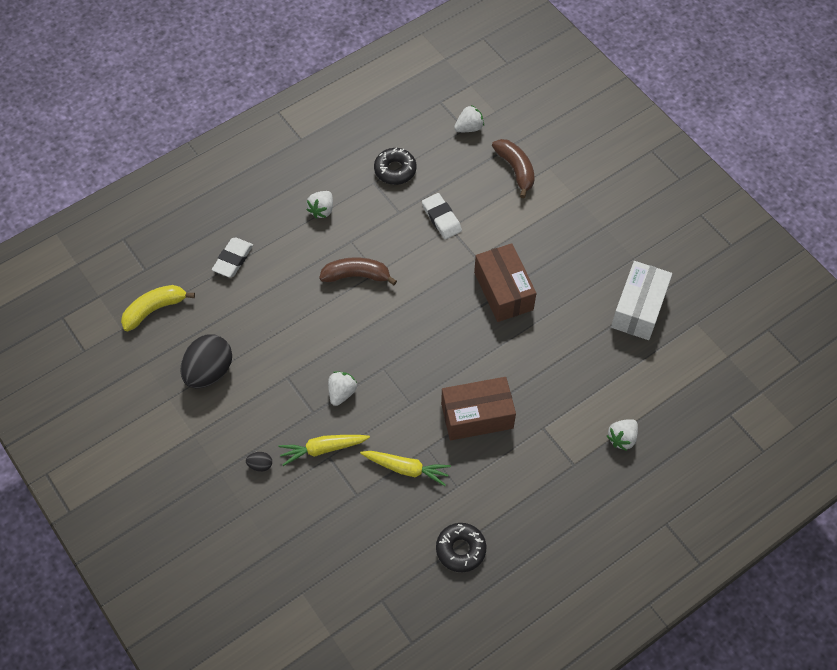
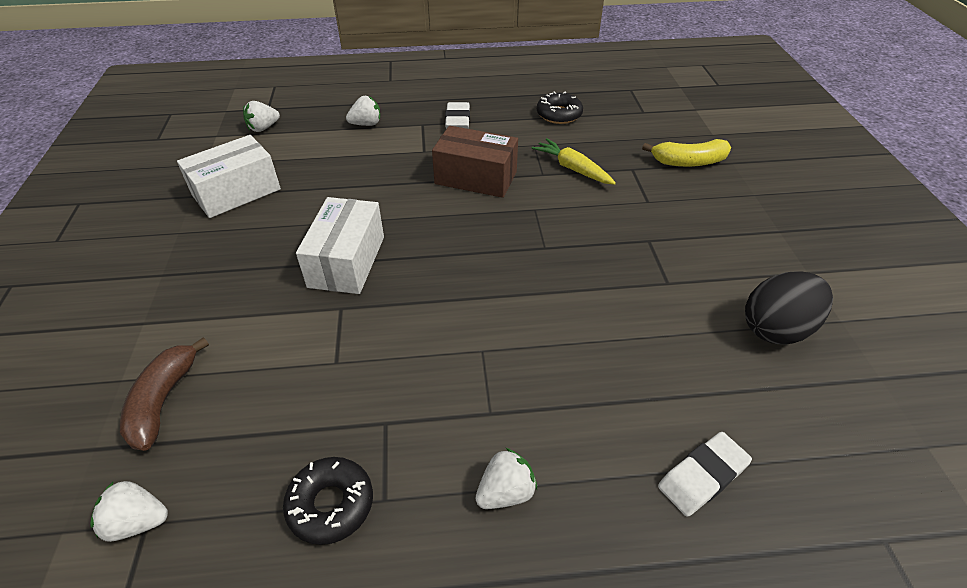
camera: 150 degrees left, 15 degrees down
yellow banana [121,285,195,331] -> yellow banana moved to [642,139,731,167]
black egg [246,452,272,472] -> none
yellow carrot [278,435,370,466] -> none
brown banana [319,257,397,285] -> none
white strawberry [328,371,357,406] -> white strawberry moved to [243,101,280,132]
white eraser [422,193,462,239] -> white eraser moved to [445,102,470,129]
brown box [474,243,536,322] -> white box [296,197,384,294]

